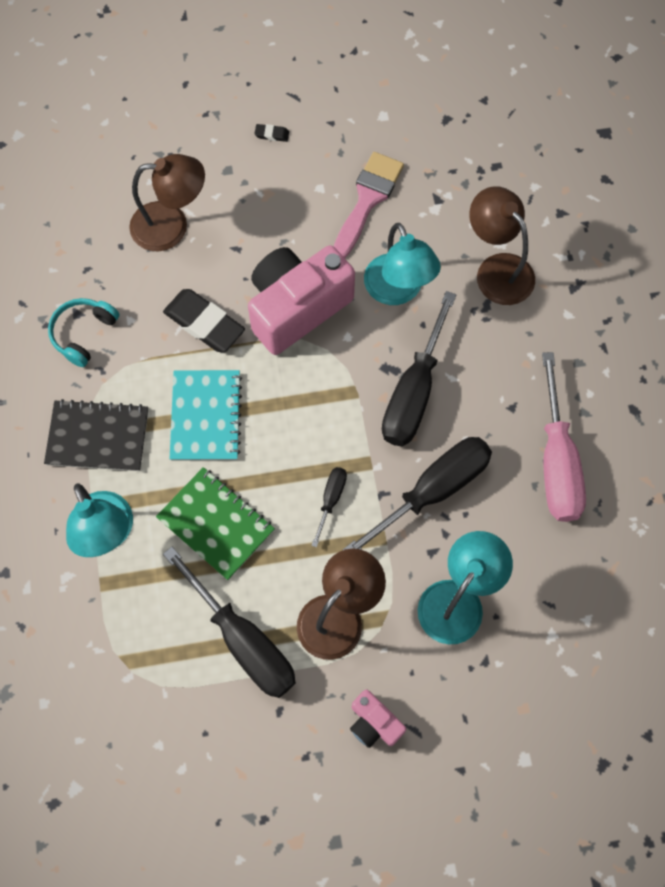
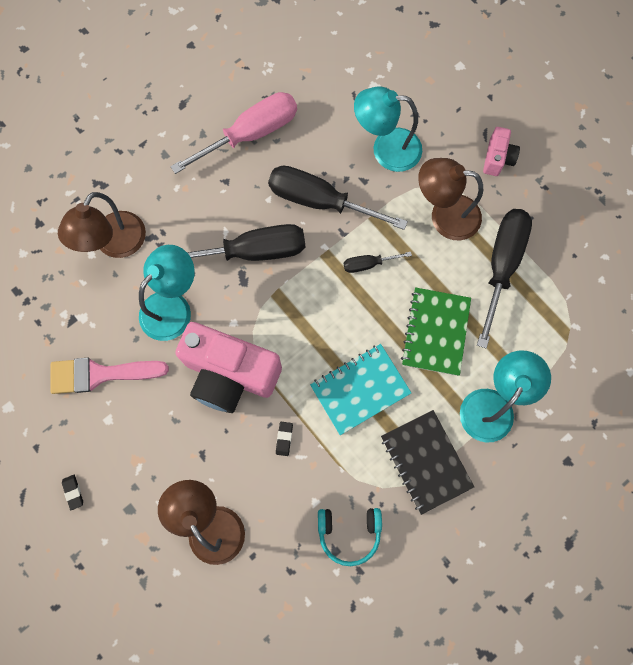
camera: 120 degrees left, 5 degrees up
black eraser [163,289,245,352] -> black eraser [276,422,293,456], size x0.42

